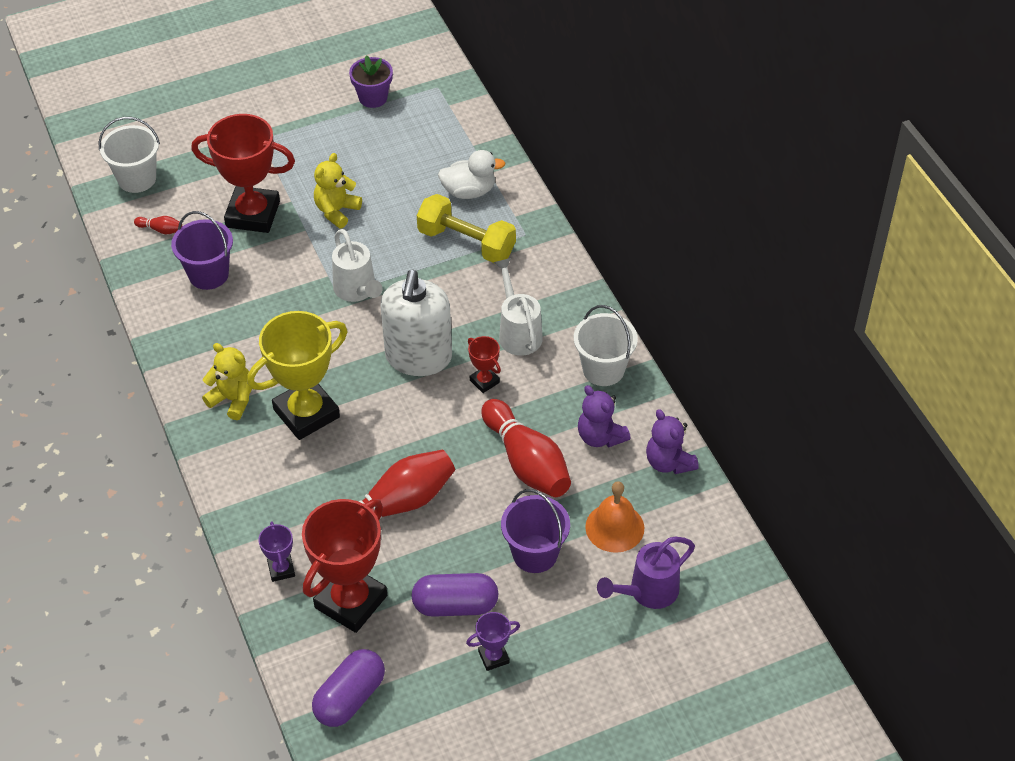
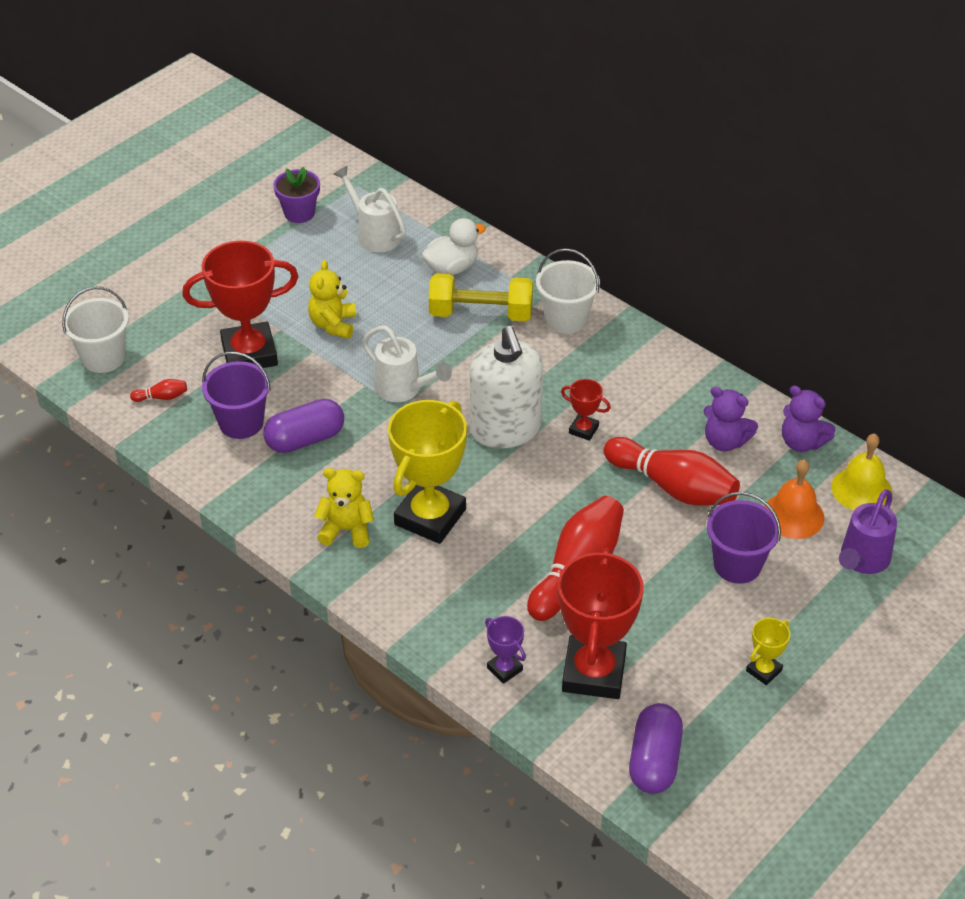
camera: 25 degrees left, 5 degrees down
purple capsule [411,573,499,617] -> purple capsule moved to [263,399,344,453]
purple trophy [466,612,520,671] -> yellow trophy [746,618,790,685]
white watering can [494,258,543,356] -> white watering can moved to [333,165,406,252]
white bucket [574,305,638,386] -> white bucket moved to [536,248,600,334]
none -> yellow bell [831,433,892,510]

